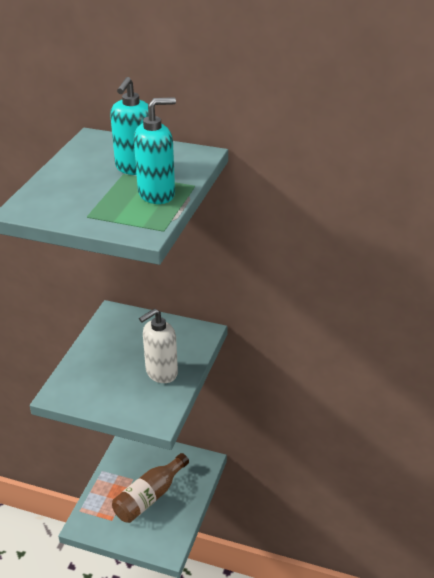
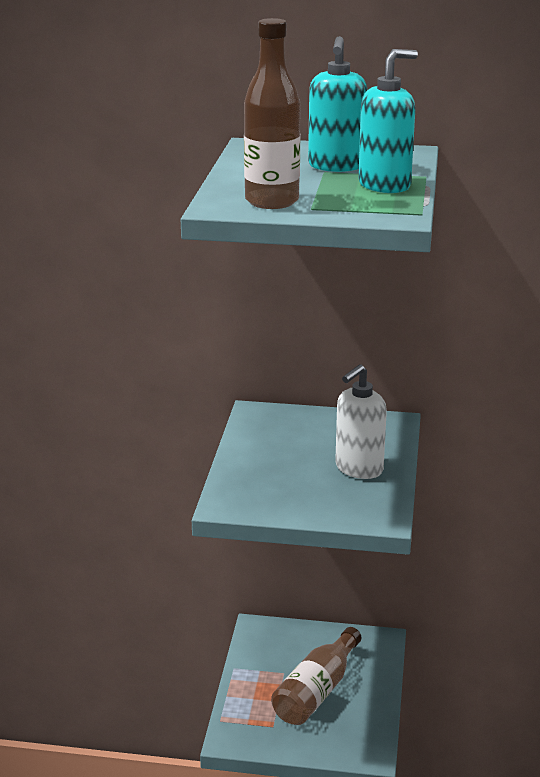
camera: 10 degrees left, 10 degrees down
none -> brown bottle [244,18,300,209]

